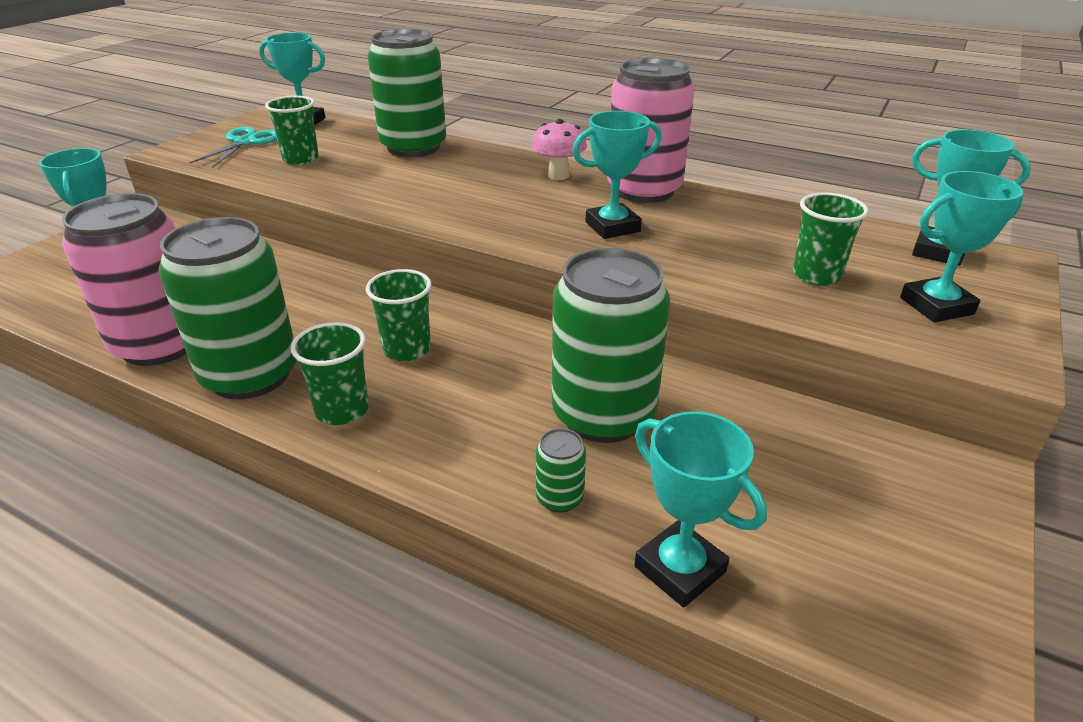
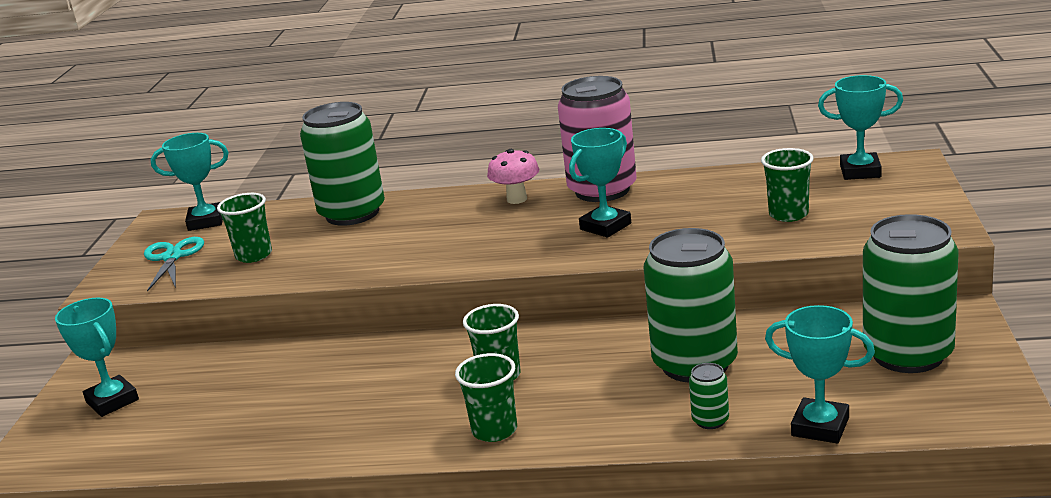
camera: 20 degrees left, 10 degrees down
pink can [62,193,187,366] -> none
green can [158,217,297,399] -> green can moved to [863,214,959,373]
turquoise trophy [900,171,1023,322] -> none

